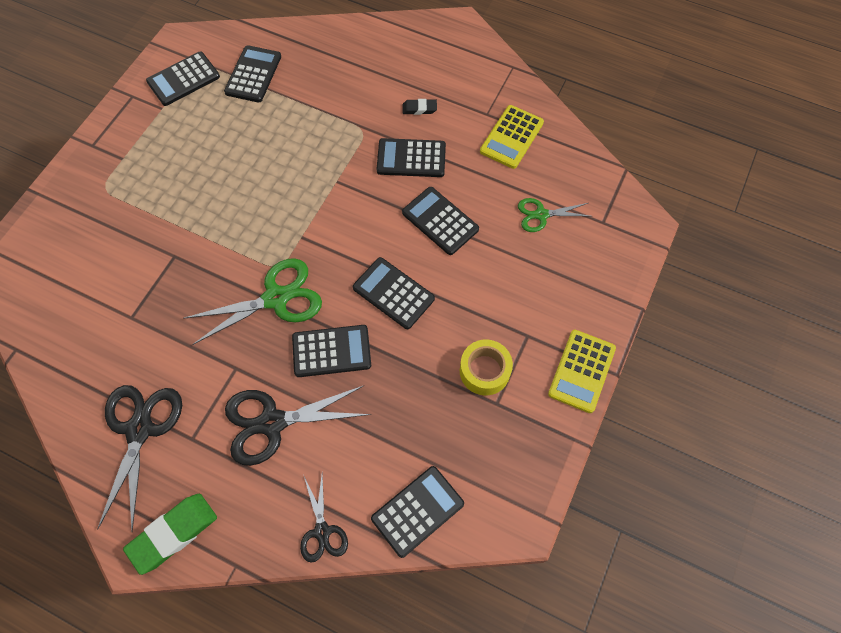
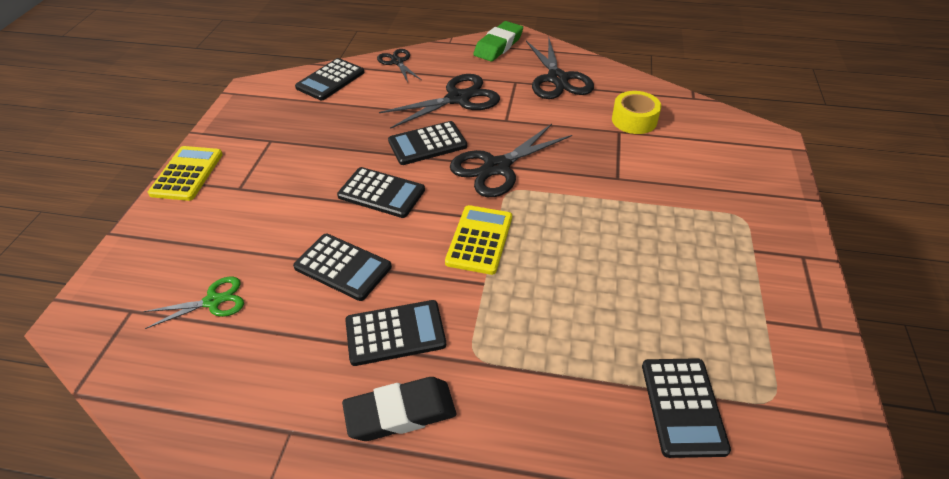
camera: 165 degrees right, 20 degrees down
black calculator [146,52,220,106] -> none
green scissors [183,258,322,345] -> black scissors [450,124,572,197]
black eraser [402,99,437,115] -> black eraser [342,377,456,441], size x1.92
yellow tape [460,339,513,396] -> yellow tape moved to [612,91,661,134]
yellow calculator [480,105,544,169] -> yellow calculator moved to [445,205,512,275]

